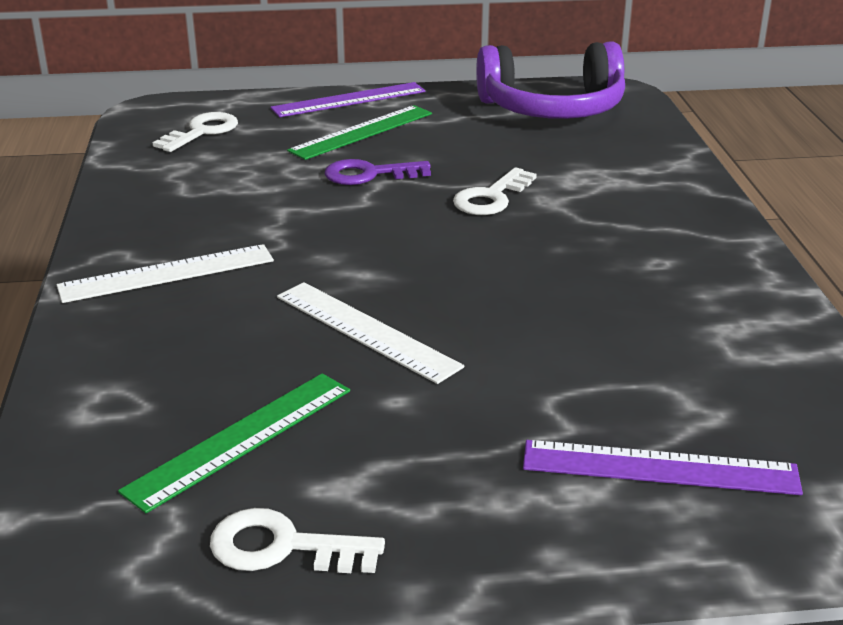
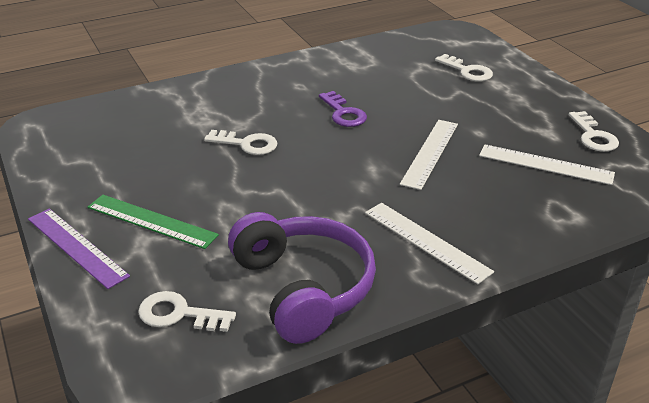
camera: 110 degrees left, 5 degrees up
green ruler [118,373,350,513] -> white ruler [479,144,615,185]
purple key [325,159,431,185] -> purple key moved to [319,91,367,127]
purple headphones [476,42,625,119] -> purple headphones moved to [228,212,376,344]
purple ruler [523,440,803,495] -> white key [435,54,493,82]

